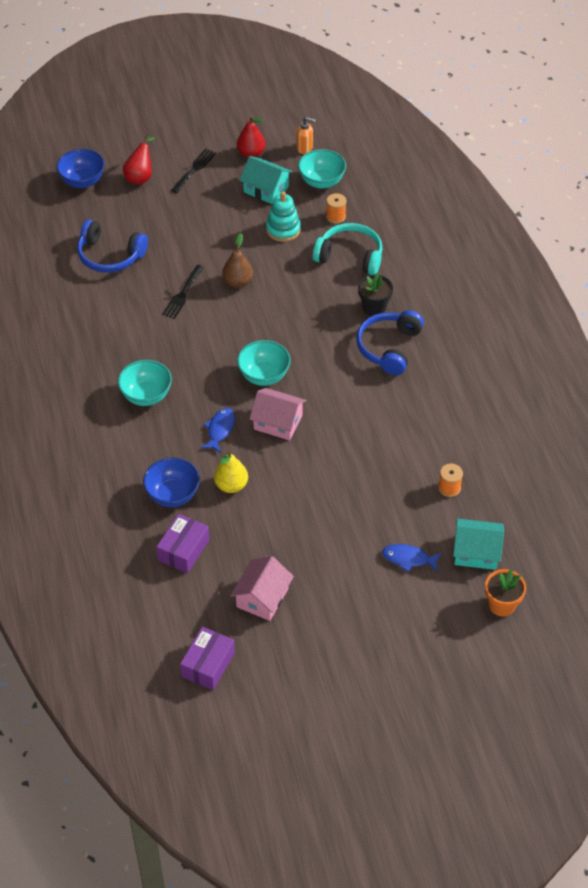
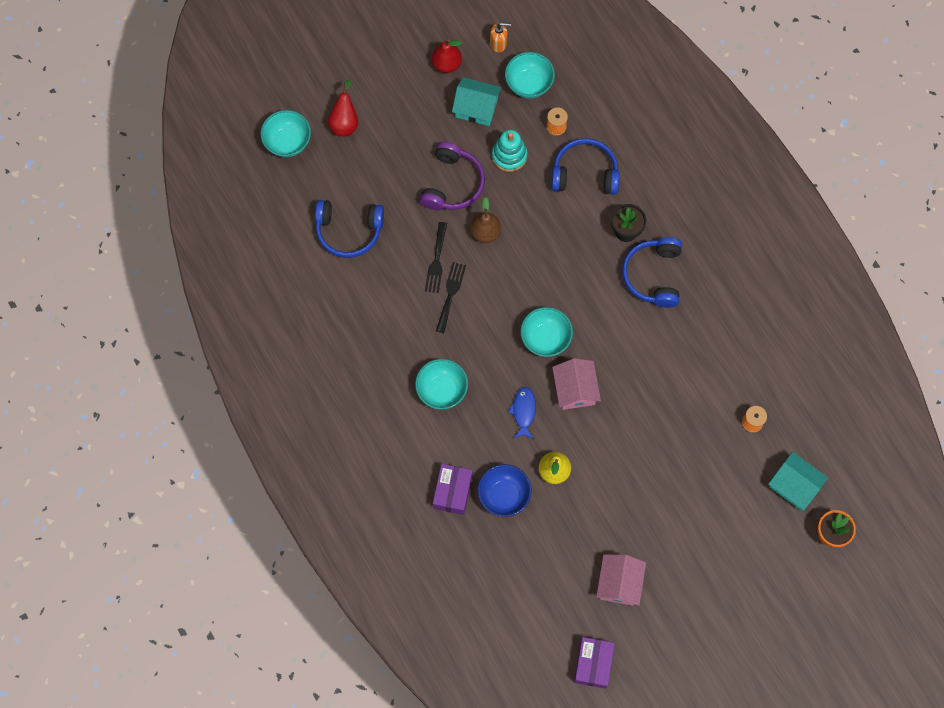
camera: 15 degrees left, 20 degrees up
blue bowl [56,149,105,188] -> turquoise bowl [260,110,311,157]
purple box [156,514,209,573] -> purple box moved to [433,464,473,515]
black fork [171,148,216,193] -> black fork moved to [436,262,466,333]
pink house [250,388,306,441] -> pink house turned 75 degrees clockwise [552,358,601,410]
turquoise headphones [313,223,383,275] -> blue headphones [551,138,620,195]
blue fish [382,544,442,572] -> none
turquoise house [453,518,504,570] -> turquoise house turned 45 degrees clockwise [768,452,828,510]
none -> purple headphones [420,142,485,210]

